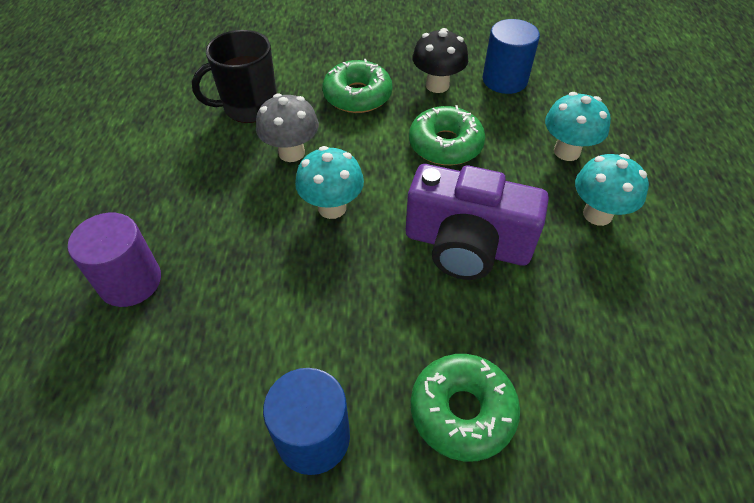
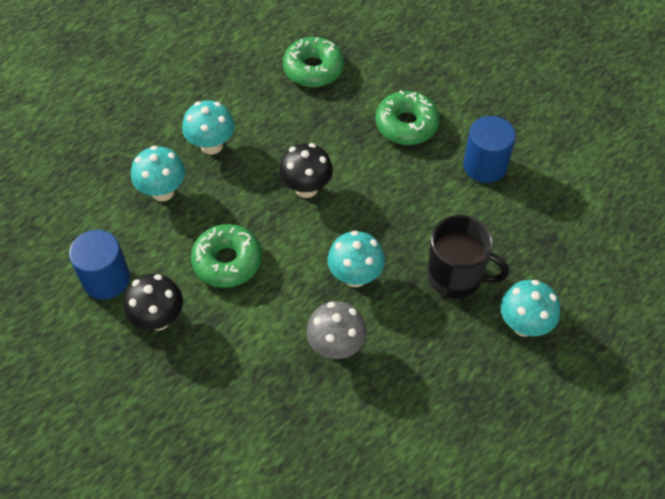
camera: 135 degrees left, 5 degrees up
purple cylinder [68,213,161,307] -> turquoise mushroom [500,280,560,337]
black mug [192,30,277,123] -> black mug moved to [428,215,509,298]
green donut [322,59,392,113] -> green donut moved to [283,37,344,87]
purple camera [406,164,549,280] -> black mushroom [279,143,333,198]

